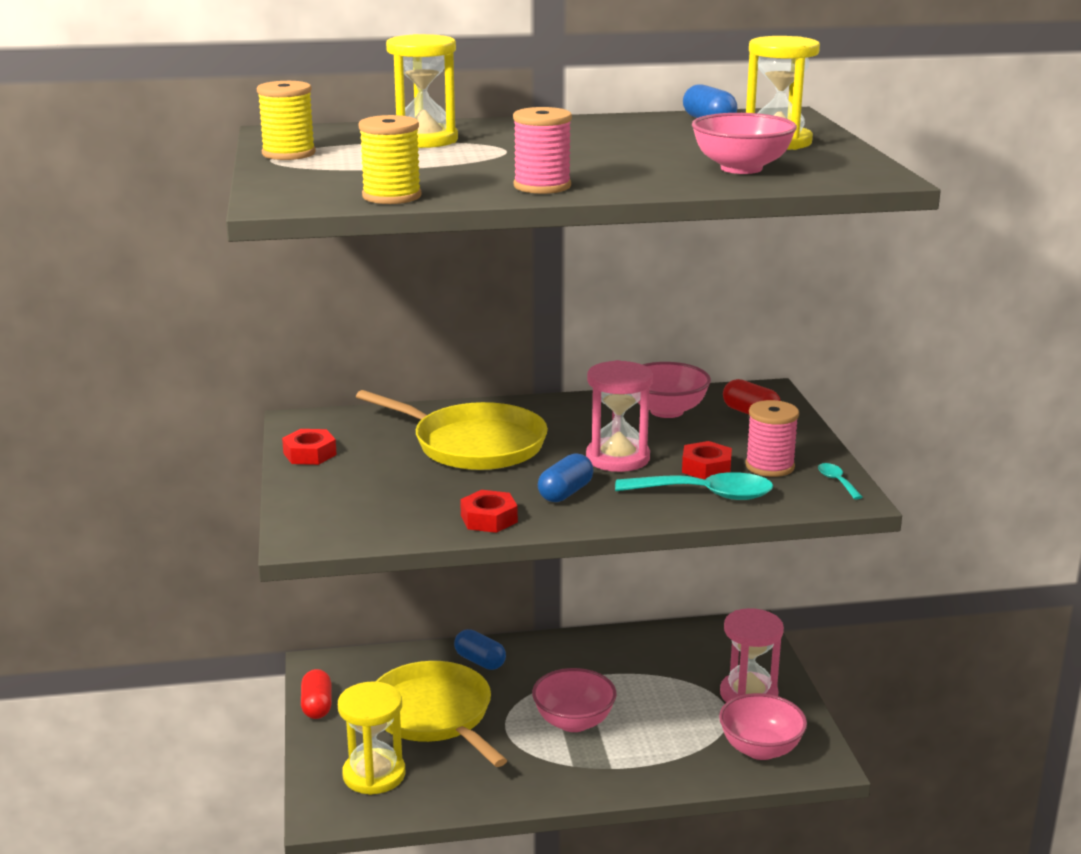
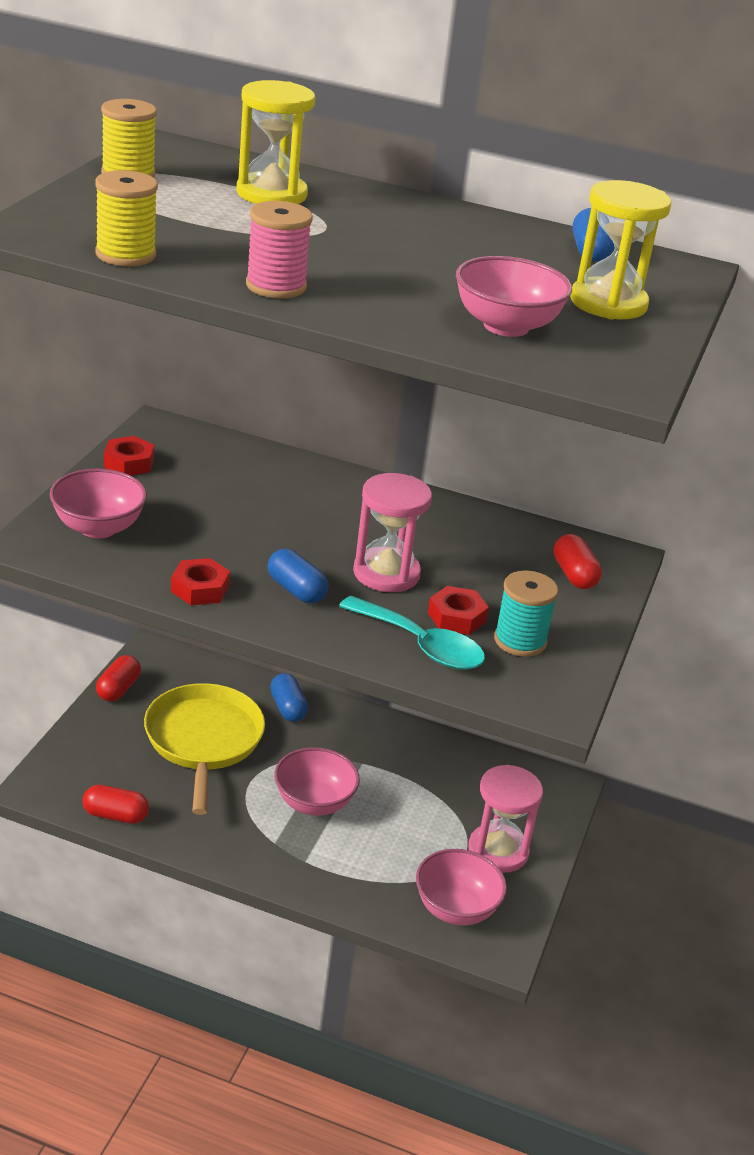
camera: 25 degrees right, 10 degrees up
yellow hourglass [338,681,405,795] -> none
yellow pan [356,390,548,470] -> none
blue capsule [538,453,594,502] -> blue capsule turned 75 degrees clockwise [268,549,328,603]
pink bowl [637,362,711,418] -> pink bowl moved to [50,469,147,538]
pink spool [745,400,799,477] -> turquoise spool [494,570,558,657]
turquoise spoon [818,463,863,499] -> none
none -> red capsule [82,785,149,824]

